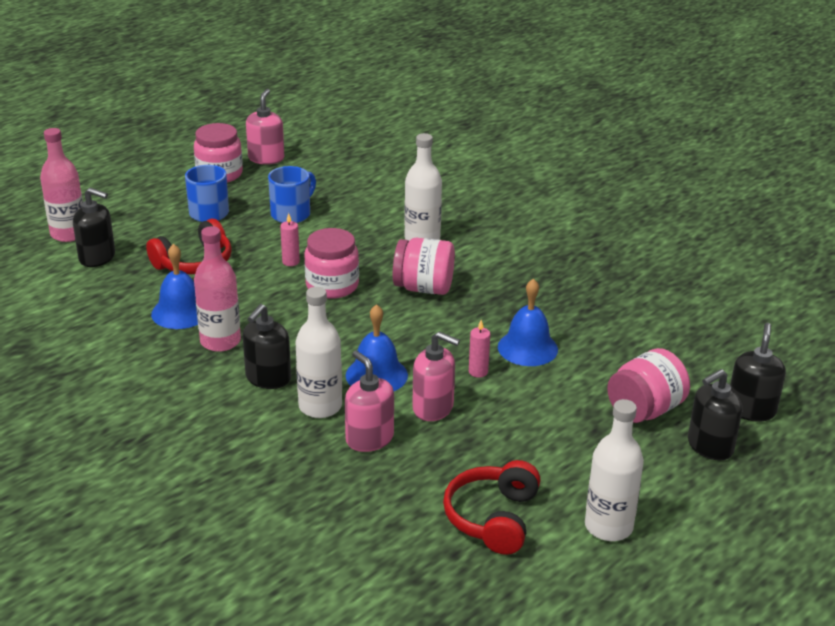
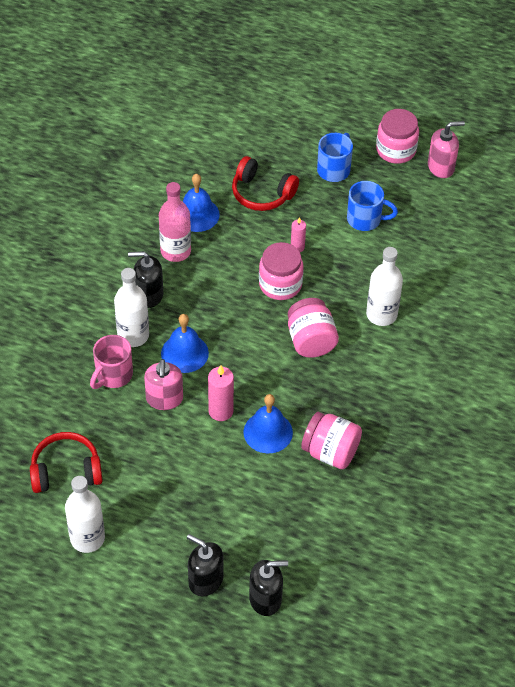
camera: 65 degrees right, 20 degrees up
pink bottle [40,128,83,242] -> none
black soap dispenser [73,187,115,267] -> none
pink soap dispenser [345,351,394,452] -> pink mug [90,335,133,389]
pink candle [469,320,490,378] -> pink candle [208,365,234,421], size x1.61
pink jar [607,348,690,423] -> pink jar moved to [301,412,362,469]

